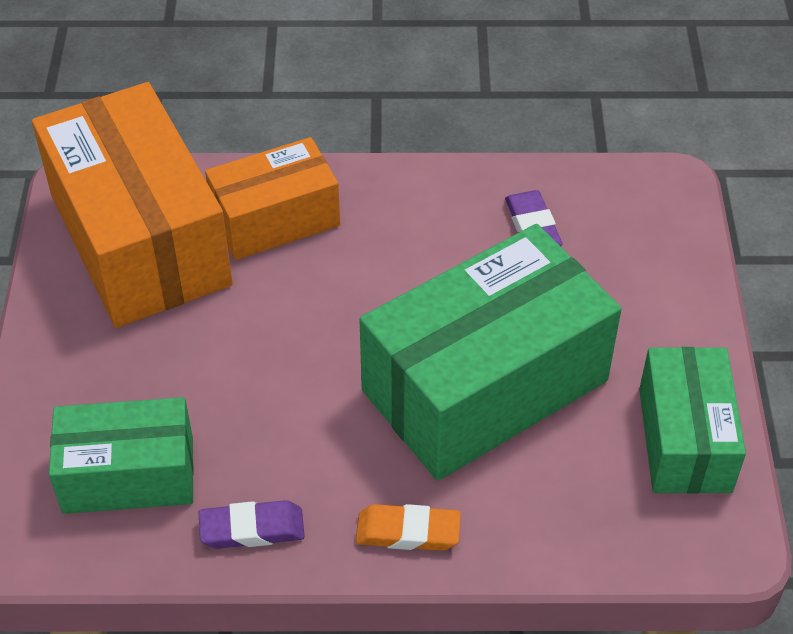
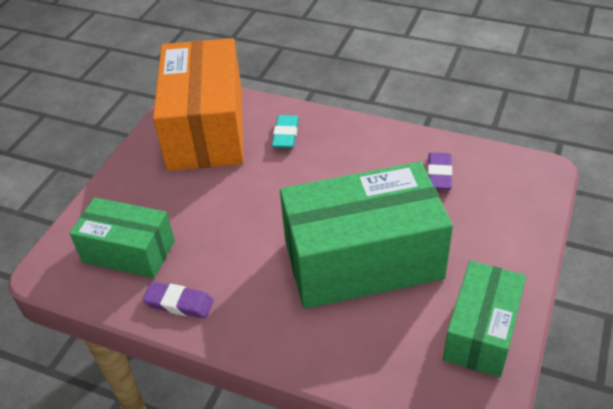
camera: 25 degrees right, 5 degrees down
orange box [205,137,340,260] -> turquoise eraser [272,115,299,148]
orange eraser [356,504,461,551] -> none

